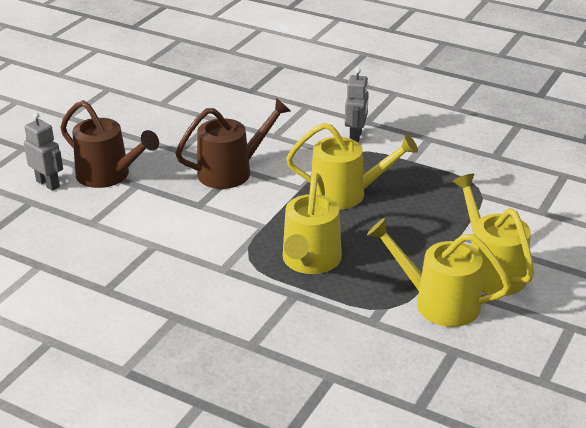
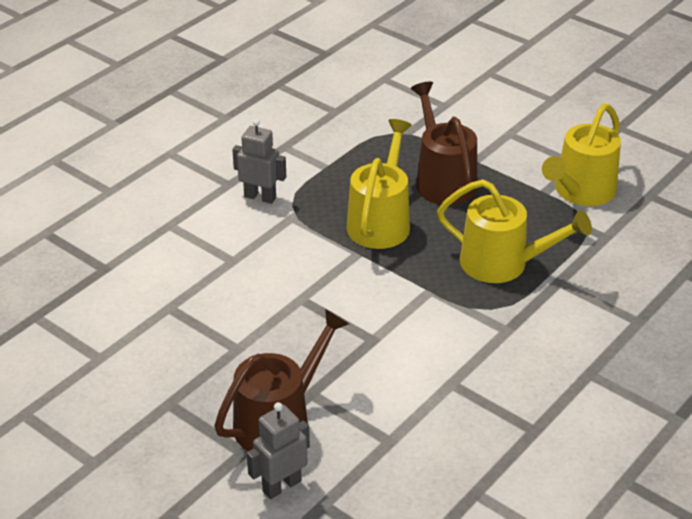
camera: 80 degrees left, 5 degrees up
brown watering can [175,98,291,189] -> brown watering can moved to [411,82,477,205]
yellow watering can [453,174,534,296] -> none

